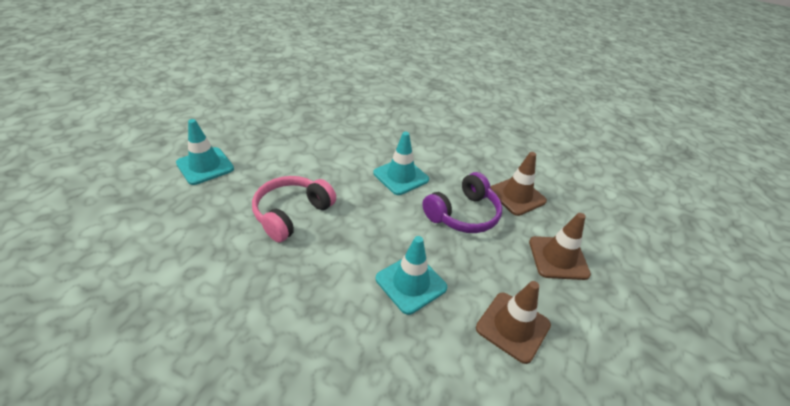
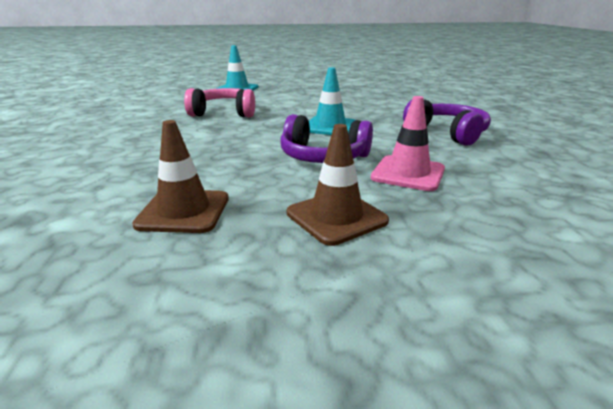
camera: 60 degrees right, 15 degrees down
turquoise traffic cone [376,236,447,315] -> none
brown traffic cone [490,152,547,216] -> pink traffic cone [370,96,445,191]
none -> purple headphones [403,99,491,146]

